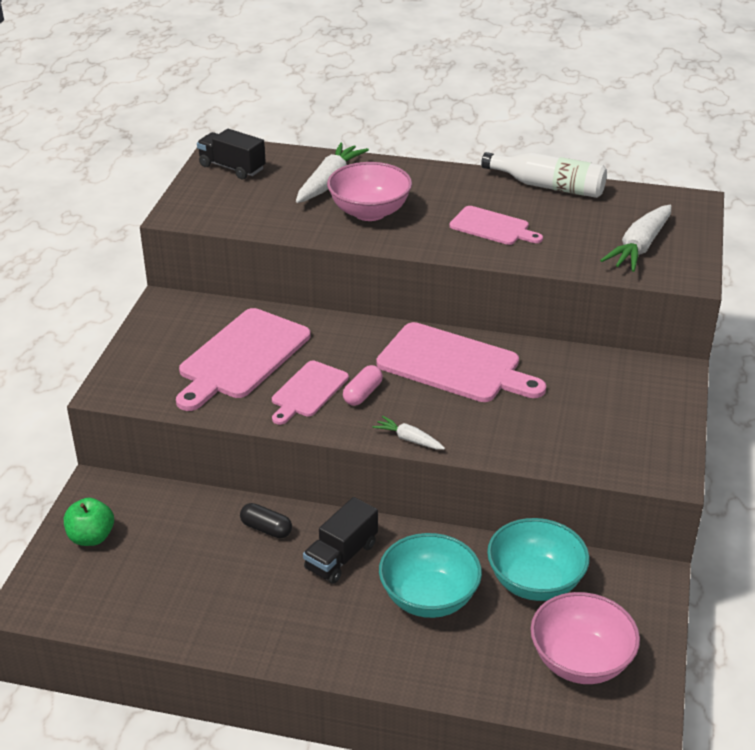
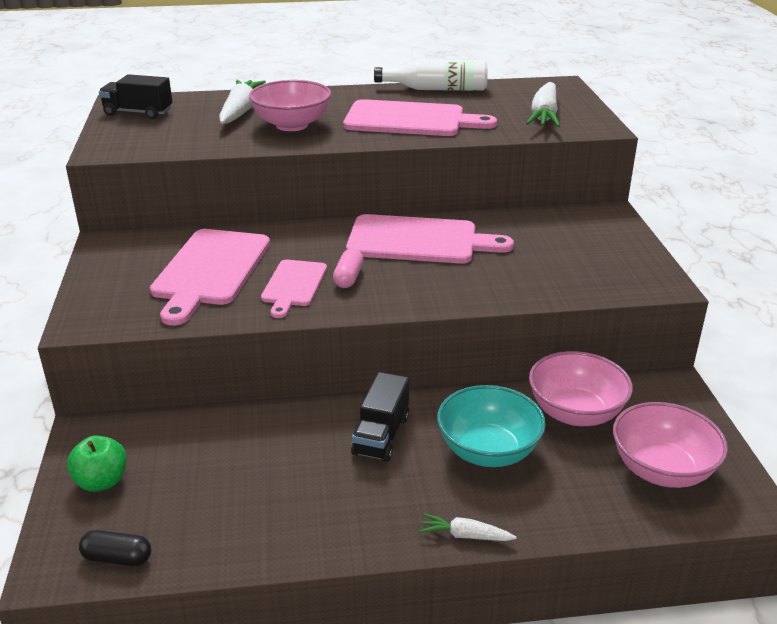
camera: 20 degrees left, 5 degrees down
black capsule [240,503,292,538] -> black capsule moved to [79,530,151,566]
white carrot [373,416,445,450] -> white carrot moved to [419,513,517,541]
pink cutting board [450,206,543,245] -> pink cutting board [343,99,497,136], size x1.72
turquoise bowl [487,518,590,601] -> pink bowl [529,351,633,426]

